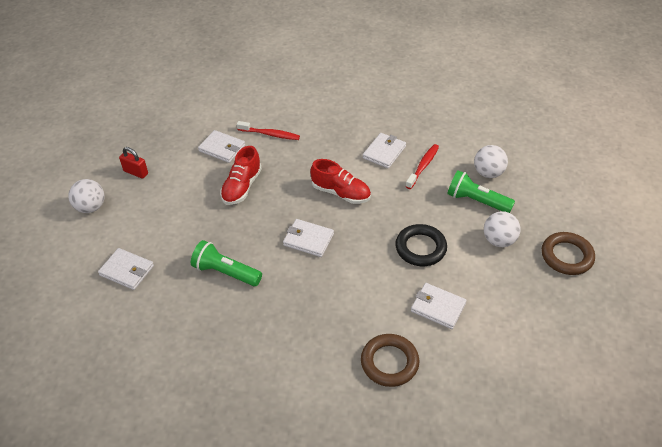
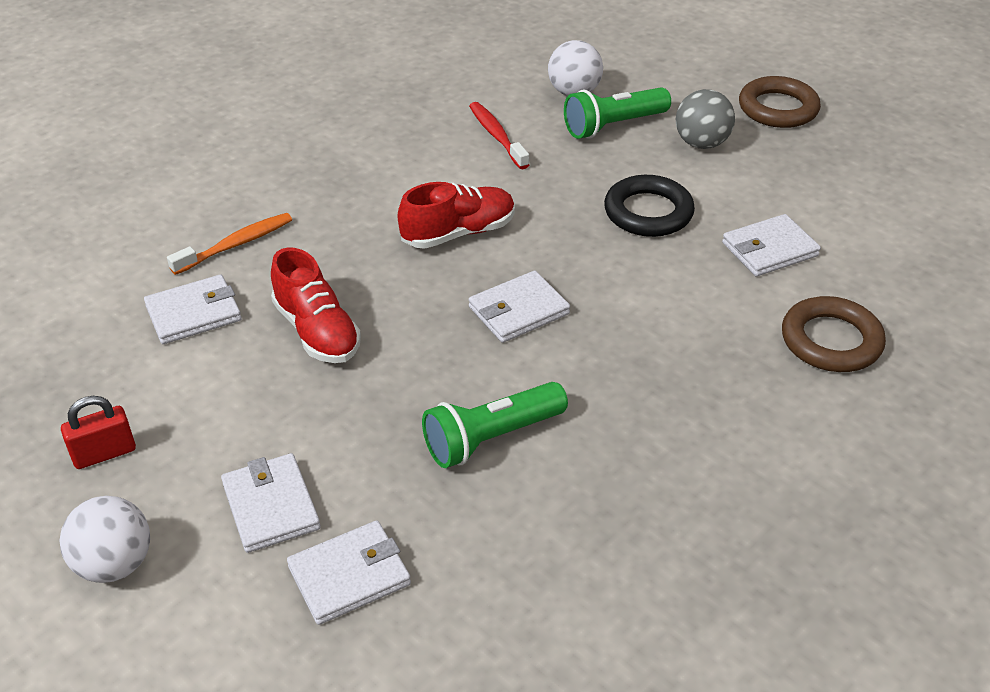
camera: 55 degrees left, 5 degrees down
red toothbrush [237,121,300,140] -> orange toothbrush [167,213,292,275]
white wallet [363,133,406,169] -> white wallet moved to [221,453,321,553]
white ball [484,211,520,247] -> grey ball [676,89,735,149]

